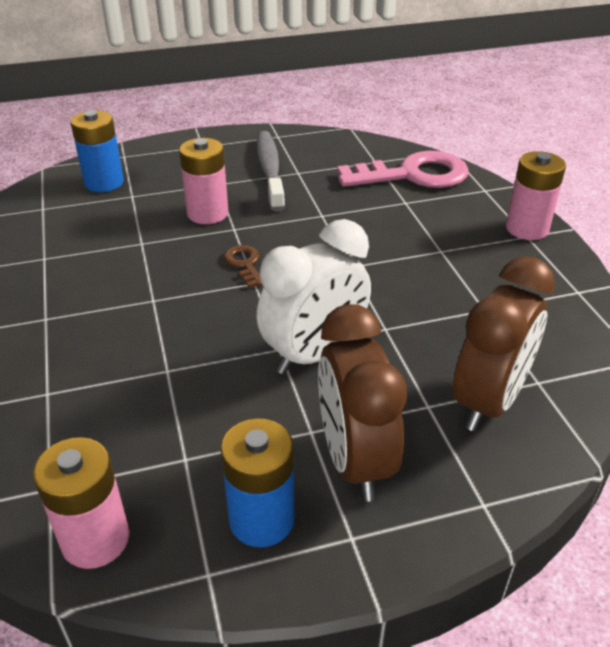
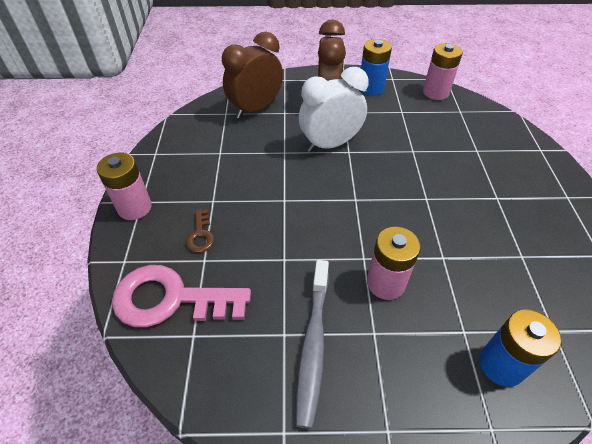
camera: 165 degrees left, 10 degrees up
brown key [224,245,262,288] -> brown key moved to [186,210,214,253]

